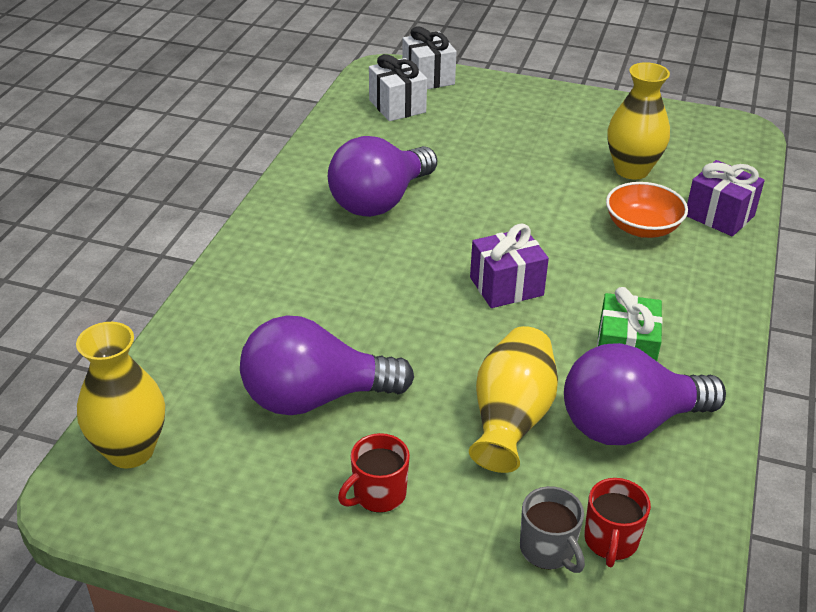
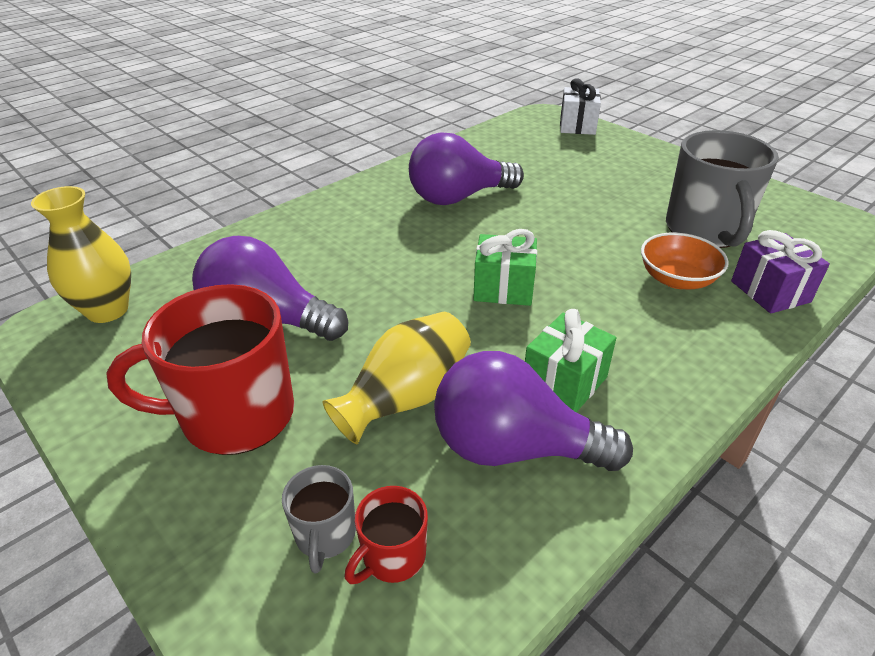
camera: 30 degrees right, 0 degrees up
red mug [338,433,410,512] -> red mug [106,284,294,455], size x2.13
white gift [369,54,427,121] -> none
purple gift [470,223,549,308] -> green gift [473,229,537,306]
yellow vase [607,62,670,180] -> grey mug [666,130,779,248]

